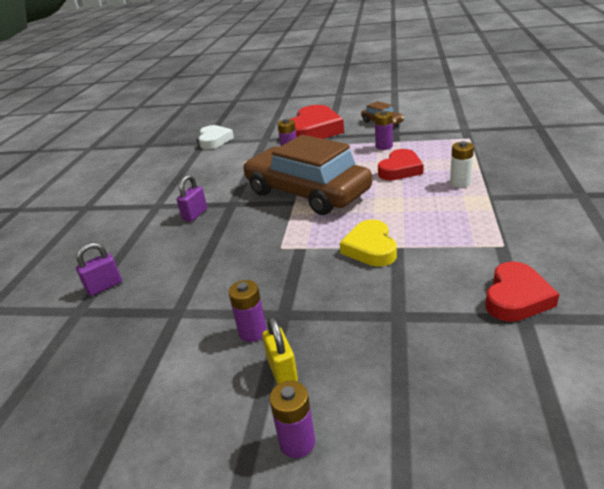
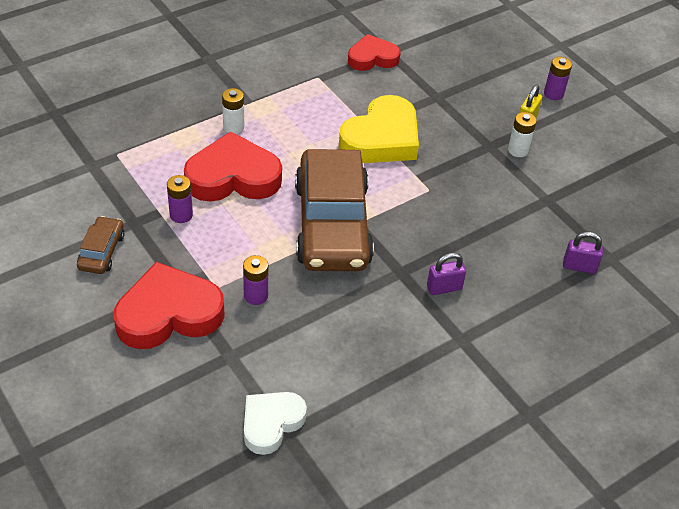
camera: 140 degrees left, 15 degrees up
purple battery [228,280,267,342] -> white battery [508,112,537,157]
yellow heart [340,220,397,267] -> yellow heart [339,95,419,163], size x1.61
red heart [378,149,424,180] -> red heart [184,131,282,202], size x1.61

